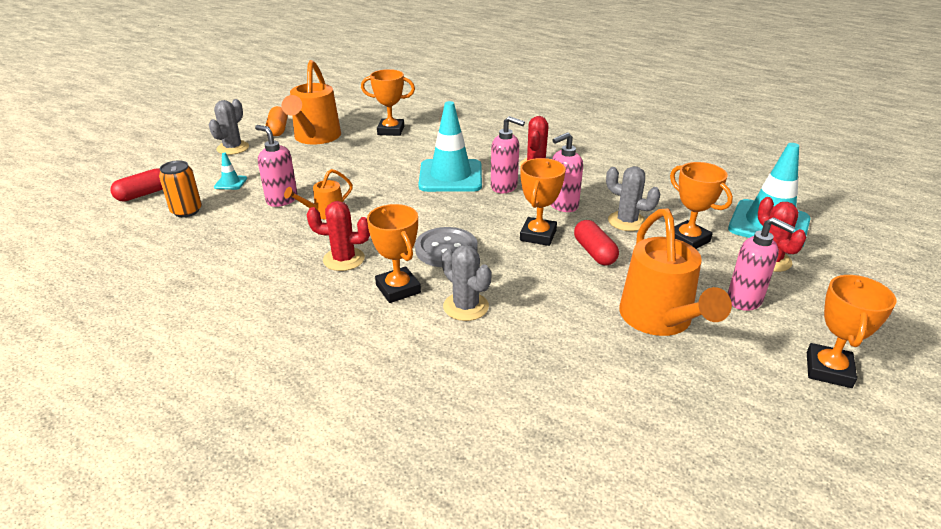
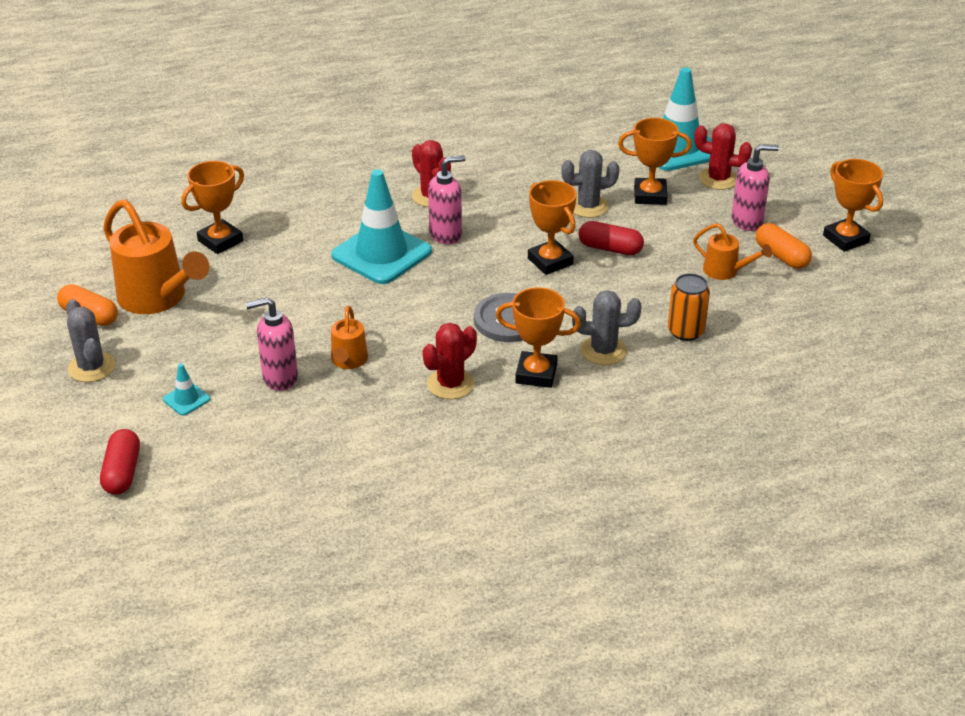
camera: 50 degrees left, 5 degrees up
orange can [159,160,202,217] -> orange can moved to [668,273,710,341]
pink soap dispenser [551,132,583,212] -> none
orange watering can [619,209,732,336] -> orange watering can [693,223,772,280], size x0.52
none -> orange capsule [756,223,812,269]

